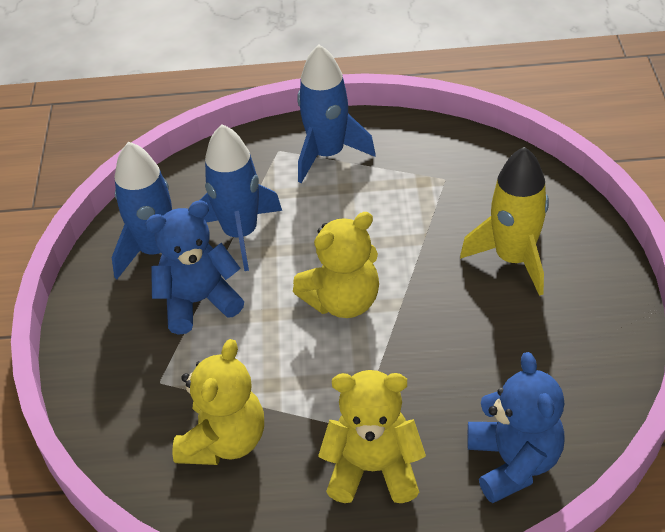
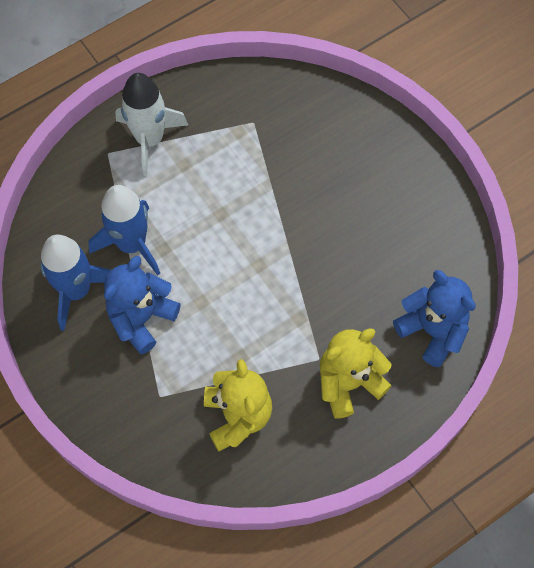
camera: 35 degrees left, 20 degrees up
yellow teddy bear [293,212,379,318] -> none
blue rocket [297,45,376,183] -> white rocket [115,73,188,176]
yellow rocket [460,147,549,296] -> none

